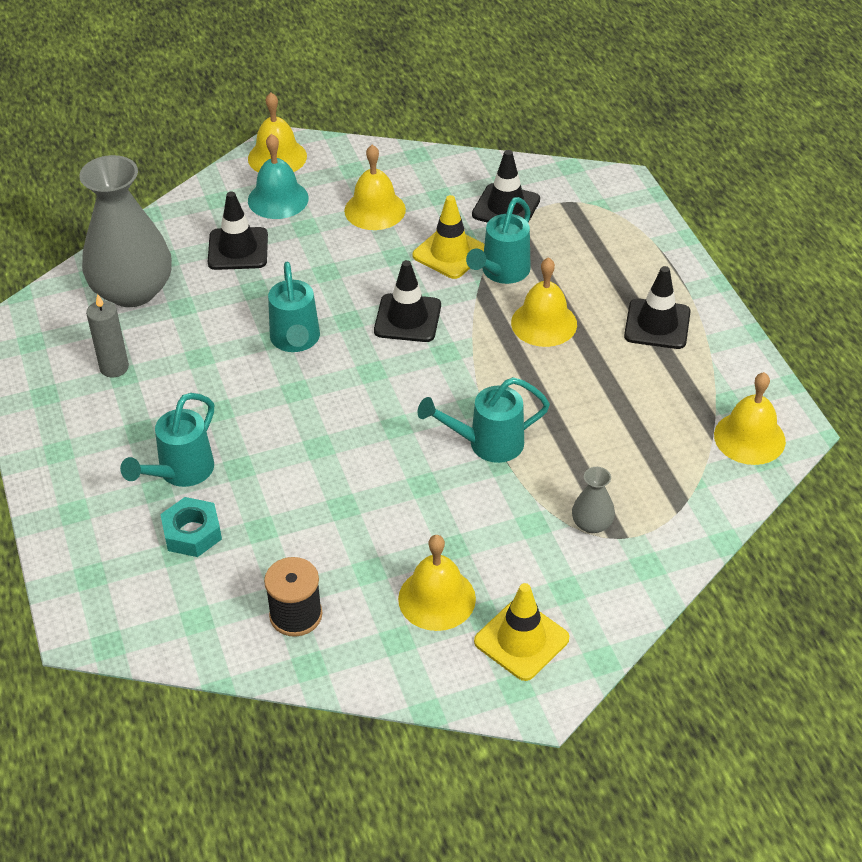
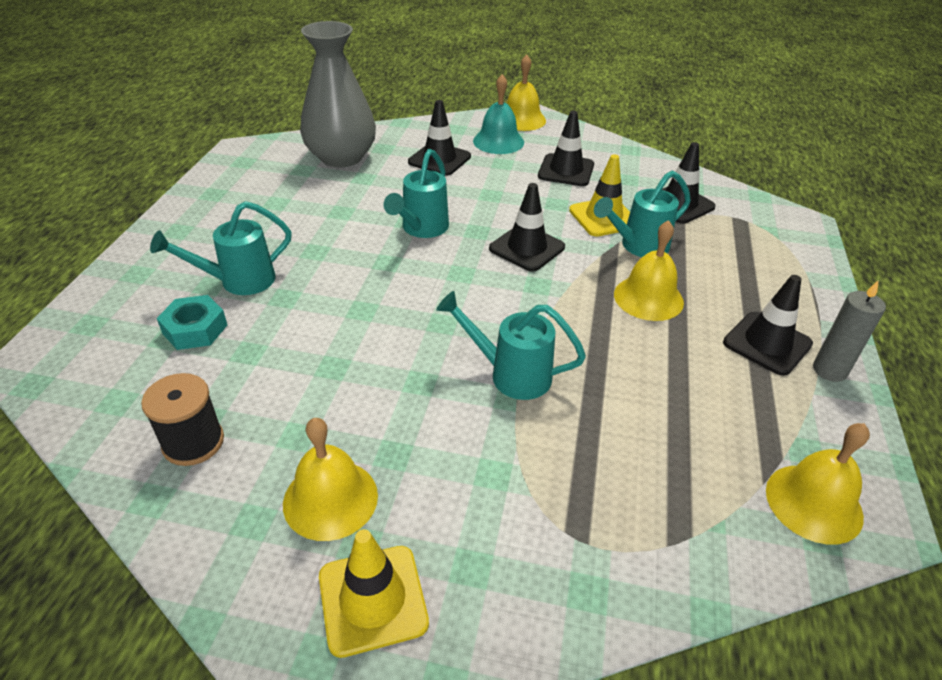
camera: 30 degrees right, 5 degrees down
grey candle [86,294,129,377] -> grey candle moved to [813,281,886,382]
yellow bell [344,145,406,230] -> black traffic cone [538,111,594,186]
grey vase [572,467,615,533] -> none

